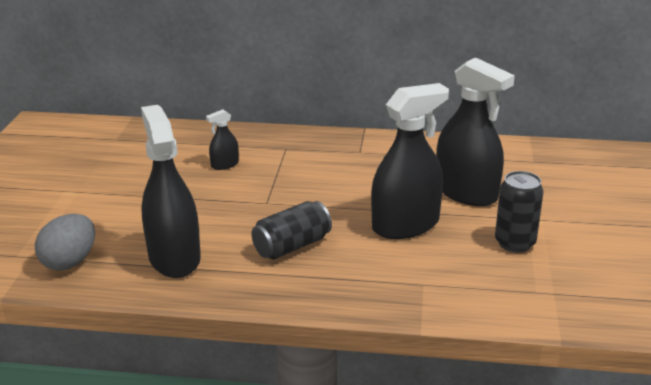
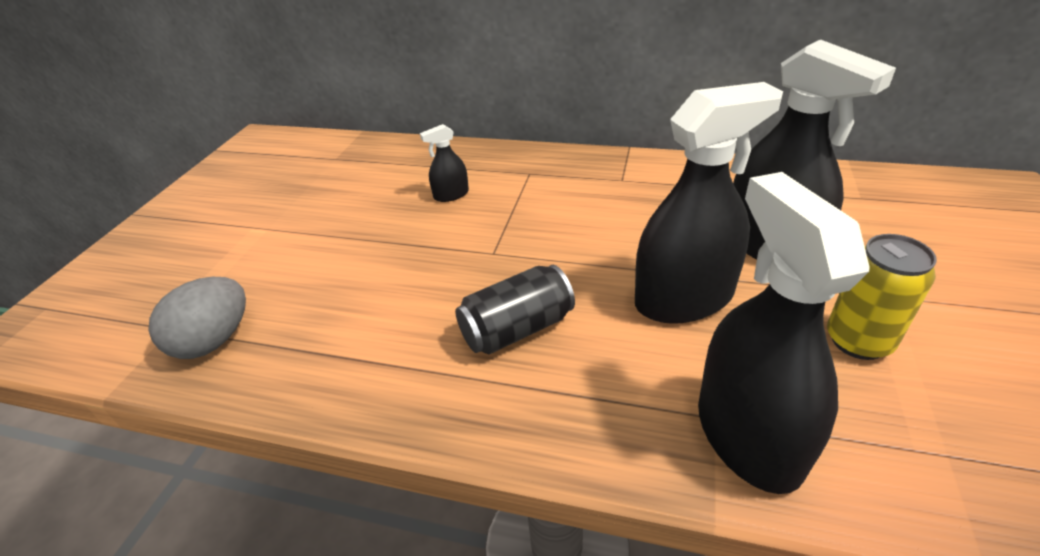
camera: 10 degrees right, 10 degrees up
black spray bottle [141,105,201,278] -> black spray bottle moved to [698,172,869,494]
black can [495,171,544,253] -> yellow can [827,234,937,360]

